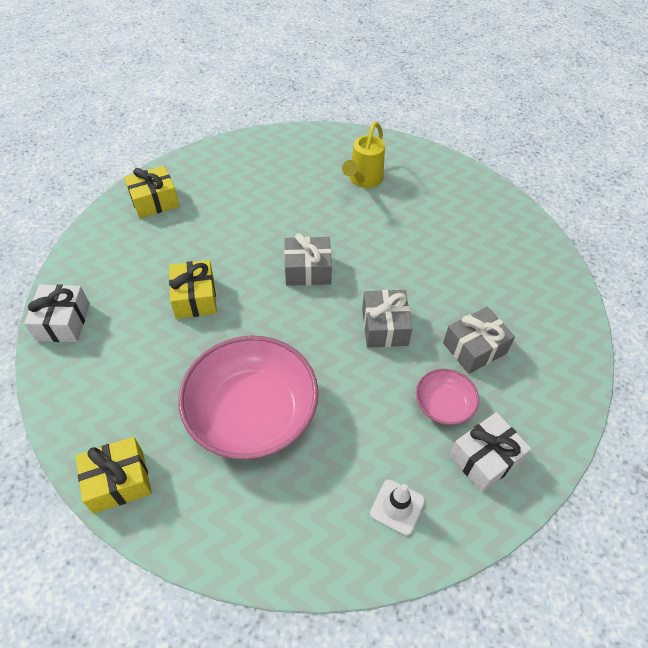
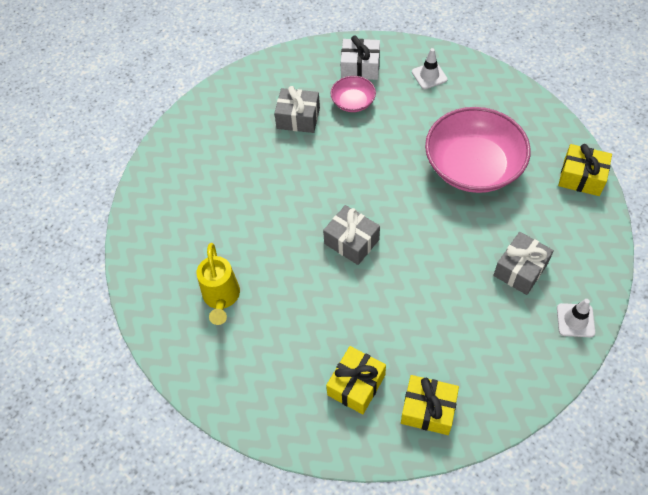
camera: 135 degrees left, 5 degrees up
white gift [24,284,90,342] -> white traffic cone [557,299,595,337]
yellow gift [169,260,217,319] -> yellow gift moved to [326,346,386,414]
yellow watering can [342,122,385,188] -> yellow watering can turned 105 degrees clockwise [197,243,240,325]
grey gift [362,290,413,348] -> grey gift moved to [493,232,554,295]

